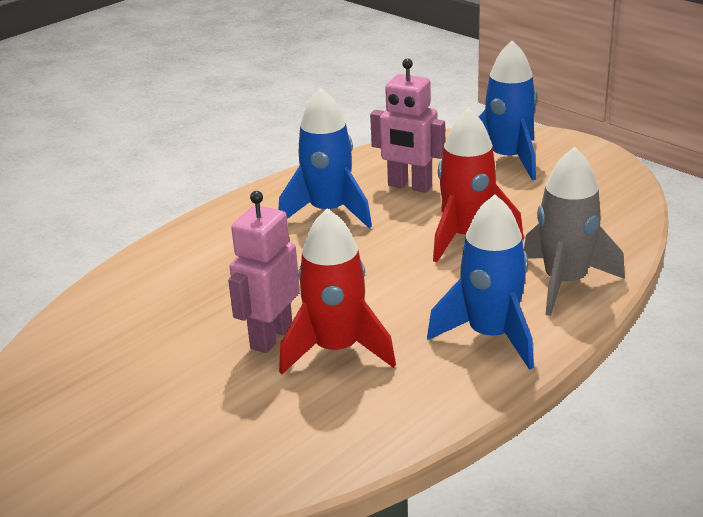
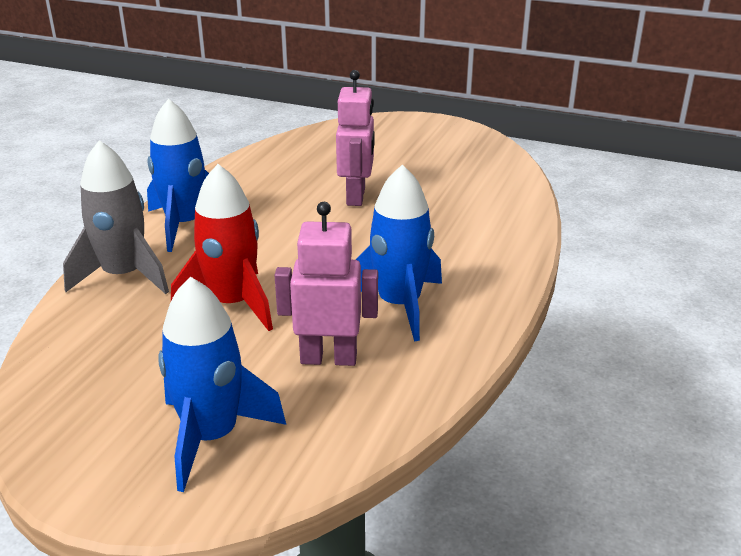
camera: 155 degrees right, 0 degrees up
red rocket [279,209,396,374] -> none

